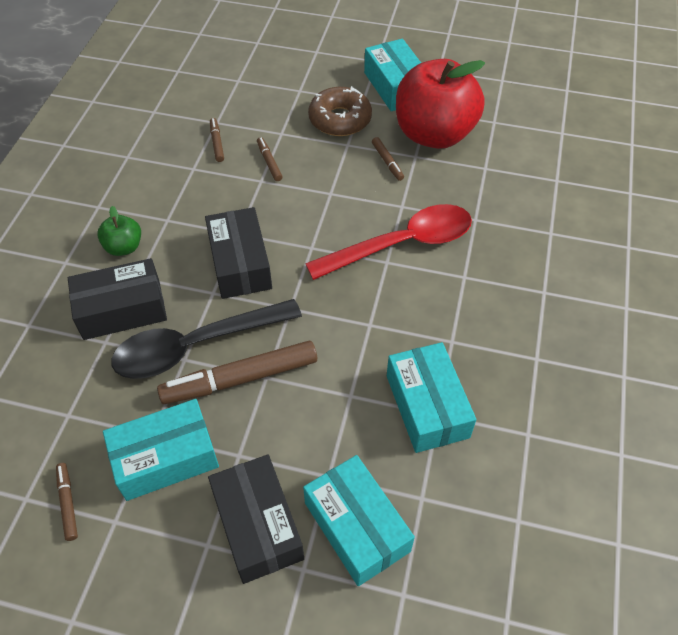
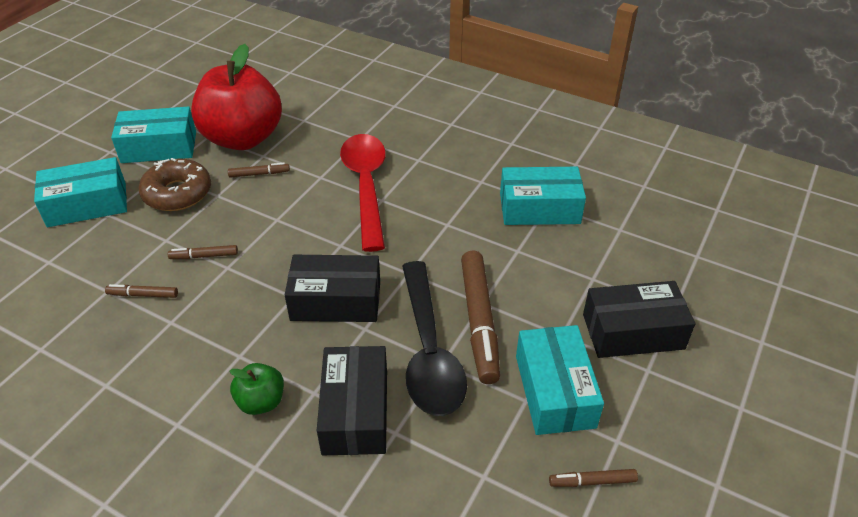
camera: 75 degrees left, 10 degrees down
turquoise box [303,455,415,586] -> turquoise box moved to [34,157,127,227]

